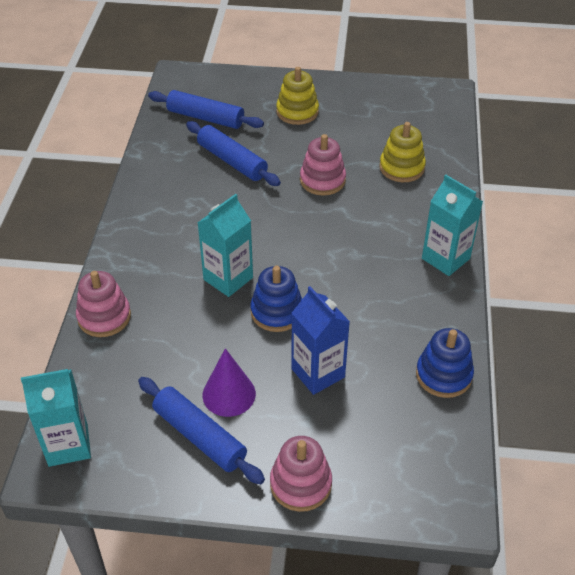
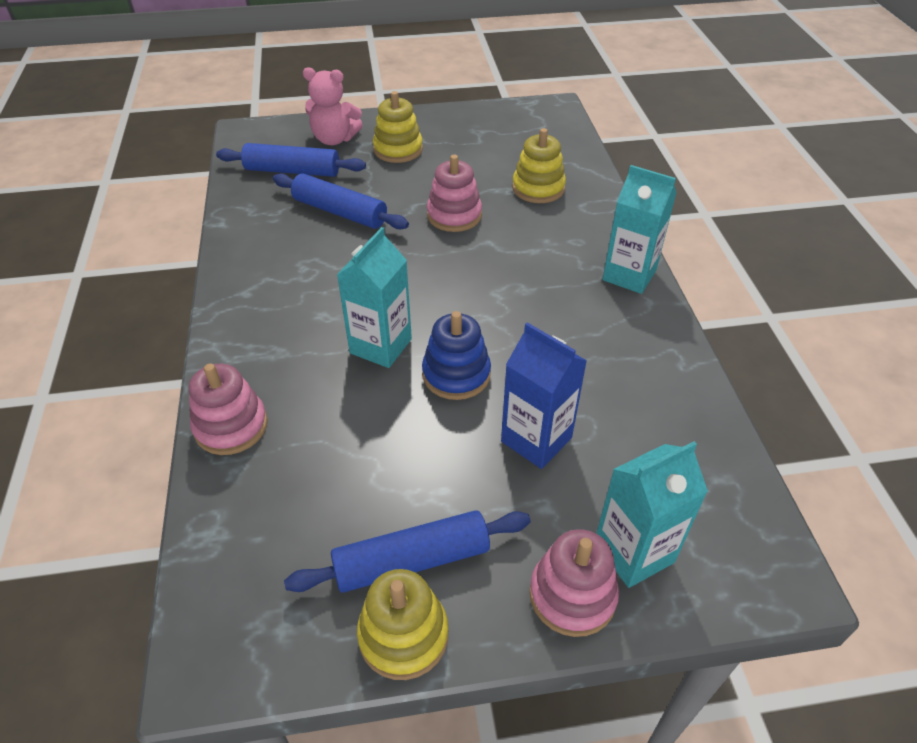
camera: 15 degrees left, 0 degrees up
turquoise carton [21,369,91,467] -> turquoise carton moved to [596,441,708,588]
blue rolling pin [138,377,265,484] -> blue rolling pin turned 45 degrees counterclockwise [284,510,531,593]
purple cone [202,348,256,417] -> none
blue stacking toy [416,328,474,398] -> none
none -> pink teddy bear [303,67,363,145]
none -> yellow stacking toy [357,569,448,680]

